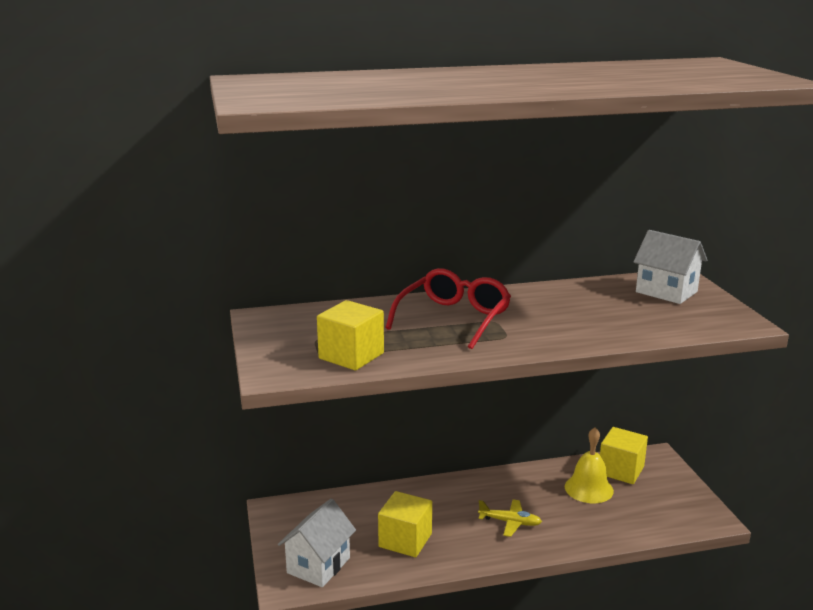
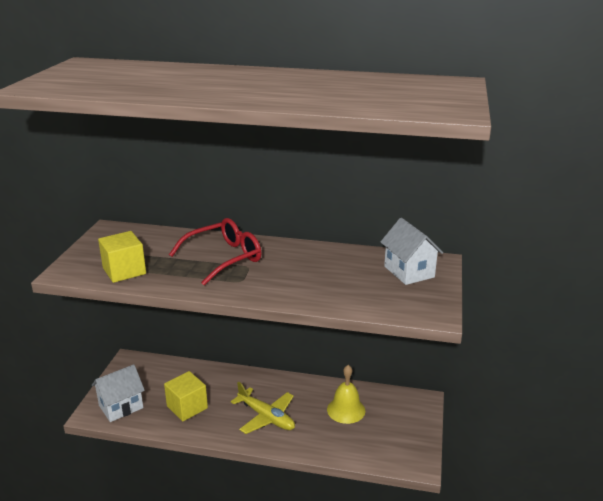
camera: 25 degrees right, 5 degrees up
yellow plane [478,499,542,537] -> yellow plane [231,382,295,434], size x1.56
yellow cube [600,427,648,484] -> none

